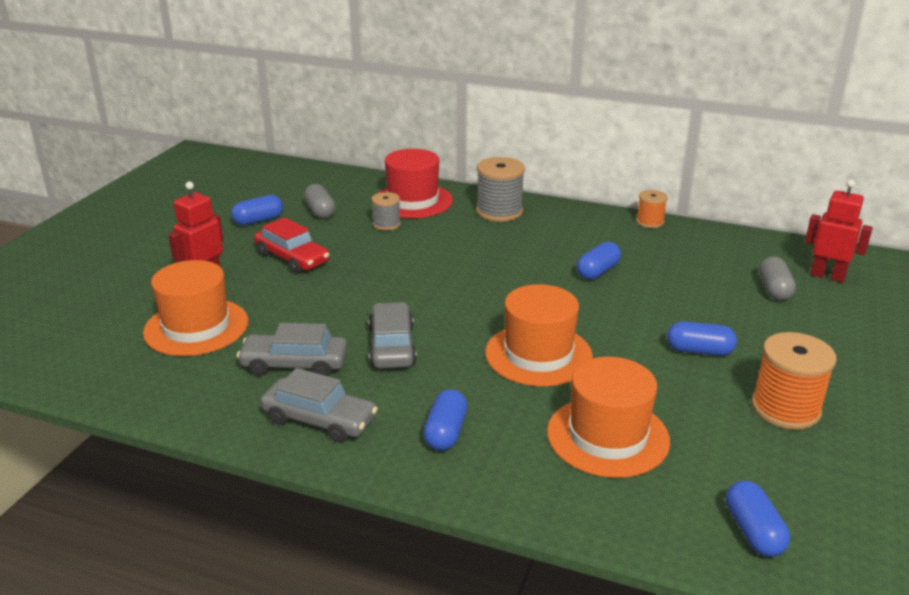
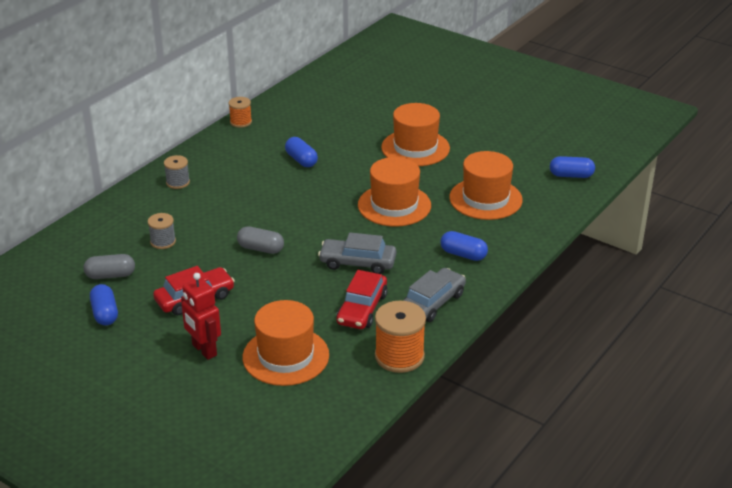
camera: 75 degrees left, 5 degrees up
grey car [237,323,348,376] -> red car [336,270,388,329]
red hat [377,149,453,218] -> none
grey spool [476,157,525,222] -> grey spool [164,155,190,189], size x0.58
blue capsule [667,321,737,356] -> orange hat [381,103,450,166]
orange spool [751,332,837,430] -> orange spool moved to [375,301,426,373]
grey capsule [759,256,796,301] -> grey capsule moved to [237,226,284,254]
red robot [805,179,873,283] -> none

